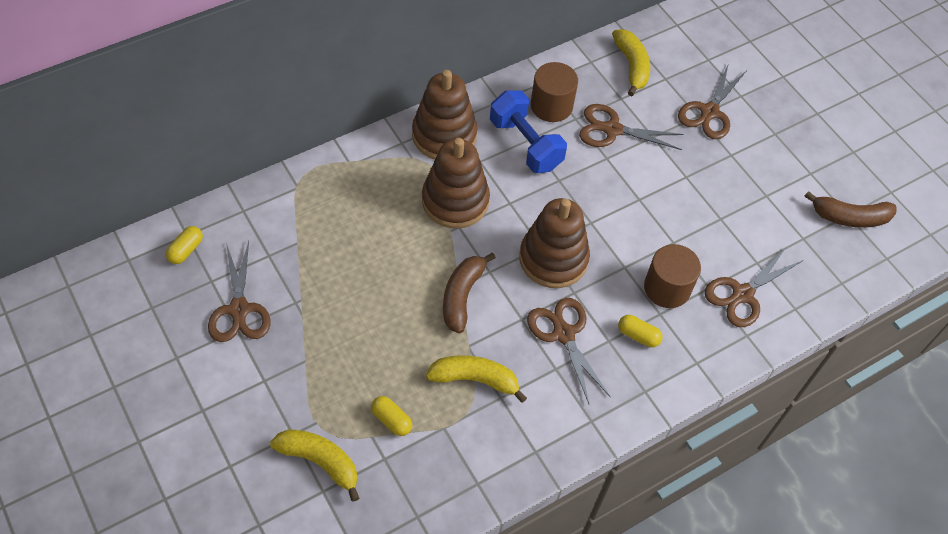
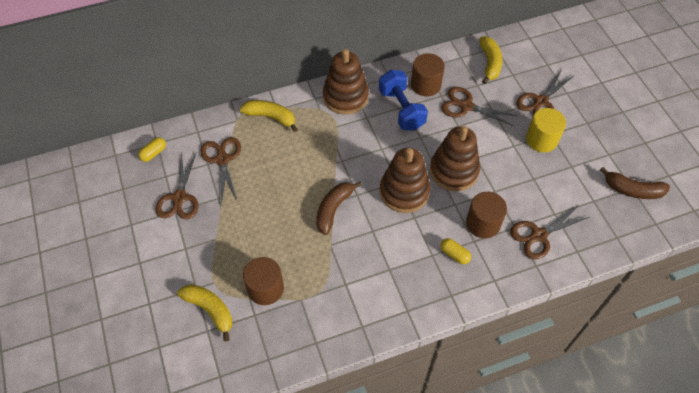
camera: 15 degrees right, 0 degrees up
yellow capsule [371,396,412,436] -> brown cylinder [243,257,284,305]
brown stacking toy [422,138,490,228] -> brown stacking toy moved to [430,126,480,191]
yellow banana [426,355,527,403] -> yellow banana moved to [240,100,298,132]
brown scissors [527,298,610,404] -> brown scissors moved to [200,137,241,205]
none -> yellow cylinder [526,108,566,152]

